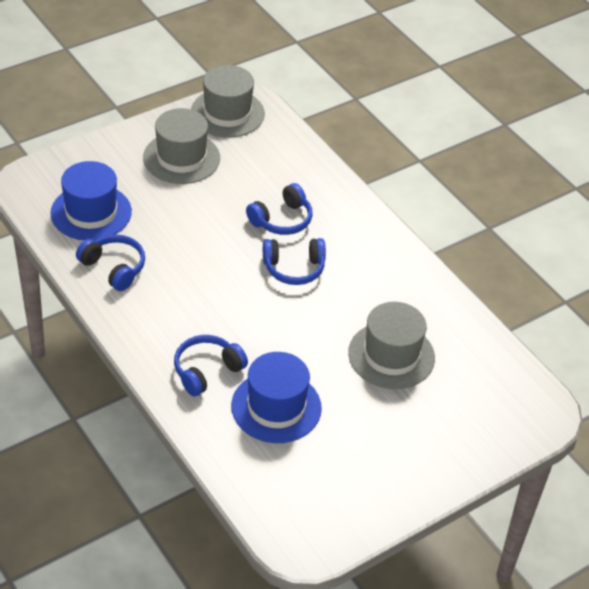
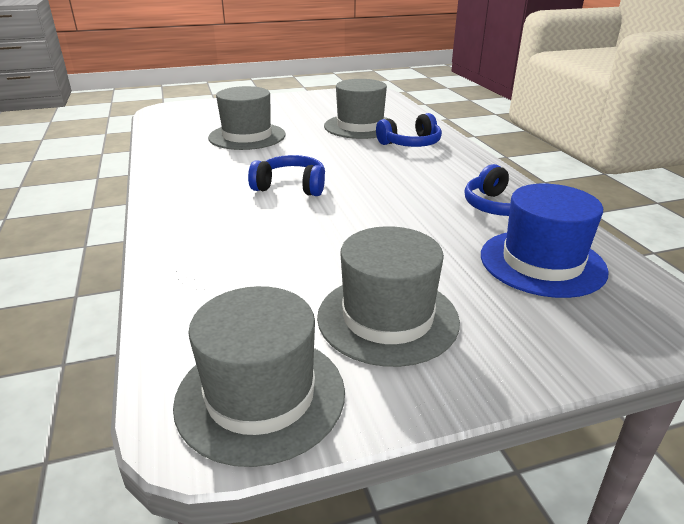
camera: 160 degrees left, 15 degrees down
blue hat [231,352,322,443] -> grey hat [324,79,397,139]
blue headphones [246,183,312,235] -> none

